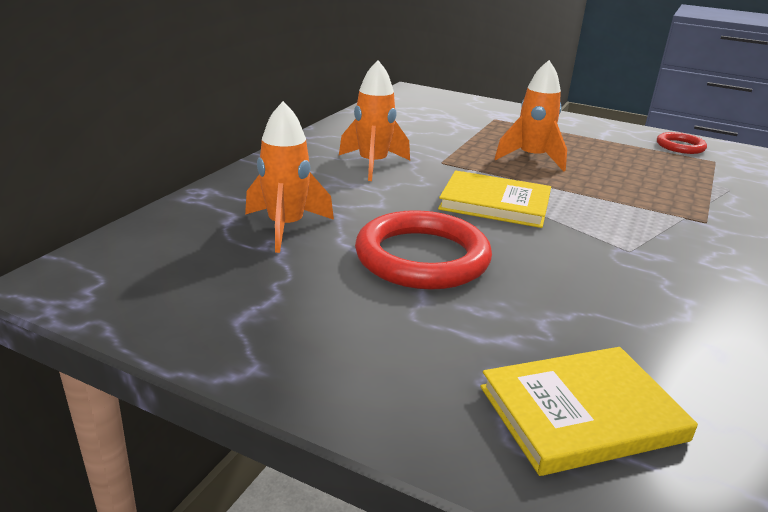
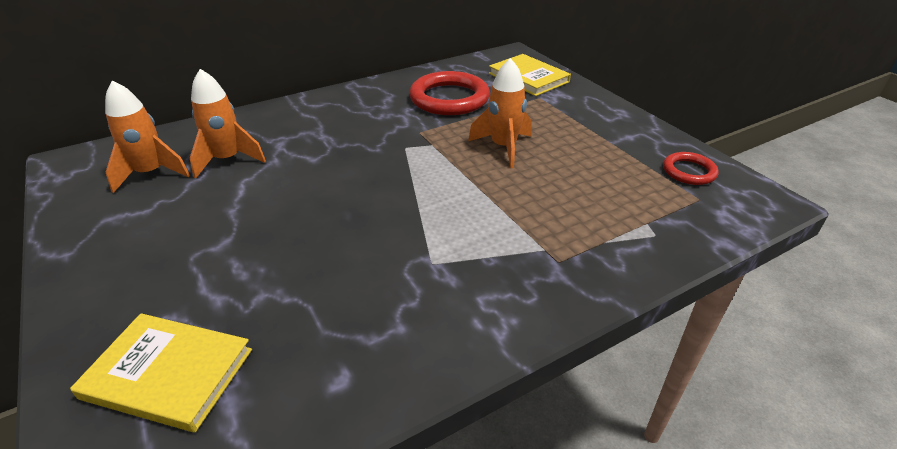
camera: 35 degrees right, 10 degrees up
orange rocket [339,60,410,181] -> orange rocket moved to [105,80,190,193]
red ring [355,210,492,290] -> red ring moved to [409,71,490,115]
yellow book [438,170,551,228] -> yellow book moved to [489,54,571,96]

